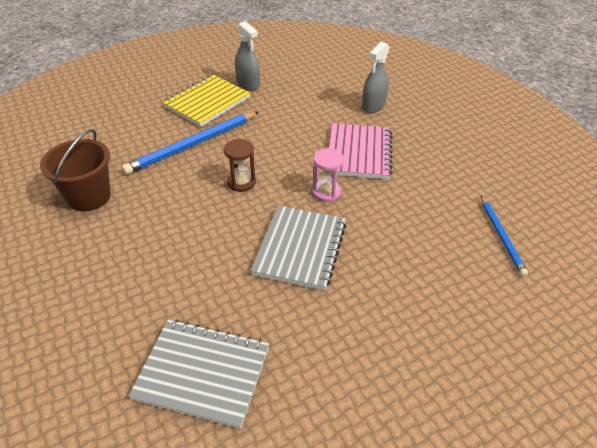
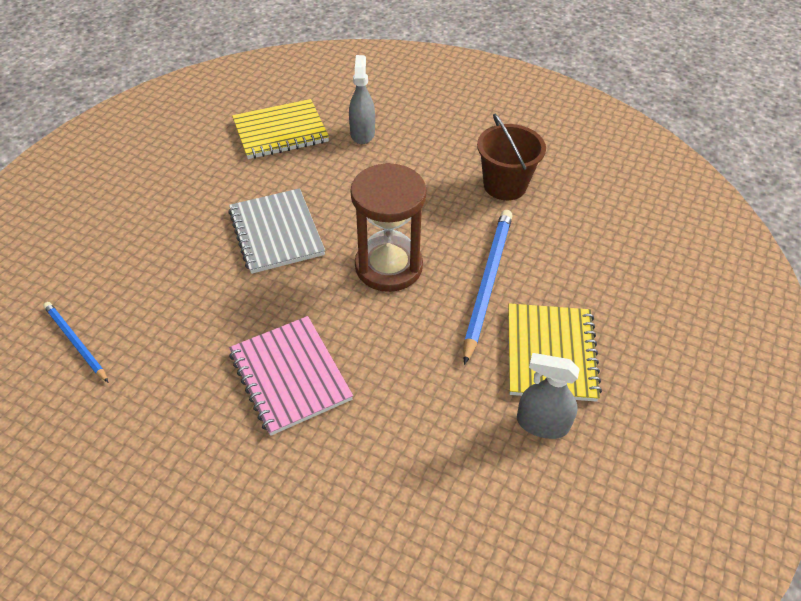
camera: 145 degrees right, 5 degrees up
grey notebook [129,319,269,429] -> yellow notebook [232,99,329,159]
brown hourglass [224,139,256,192] -> brown hourglass [350,163,427,292], size x2.00
pink hourglass [312,148,344,202] -> none
grey spray bottle [362,42,390,113] -> grey spray bottle moved to [349,55,375,144]

